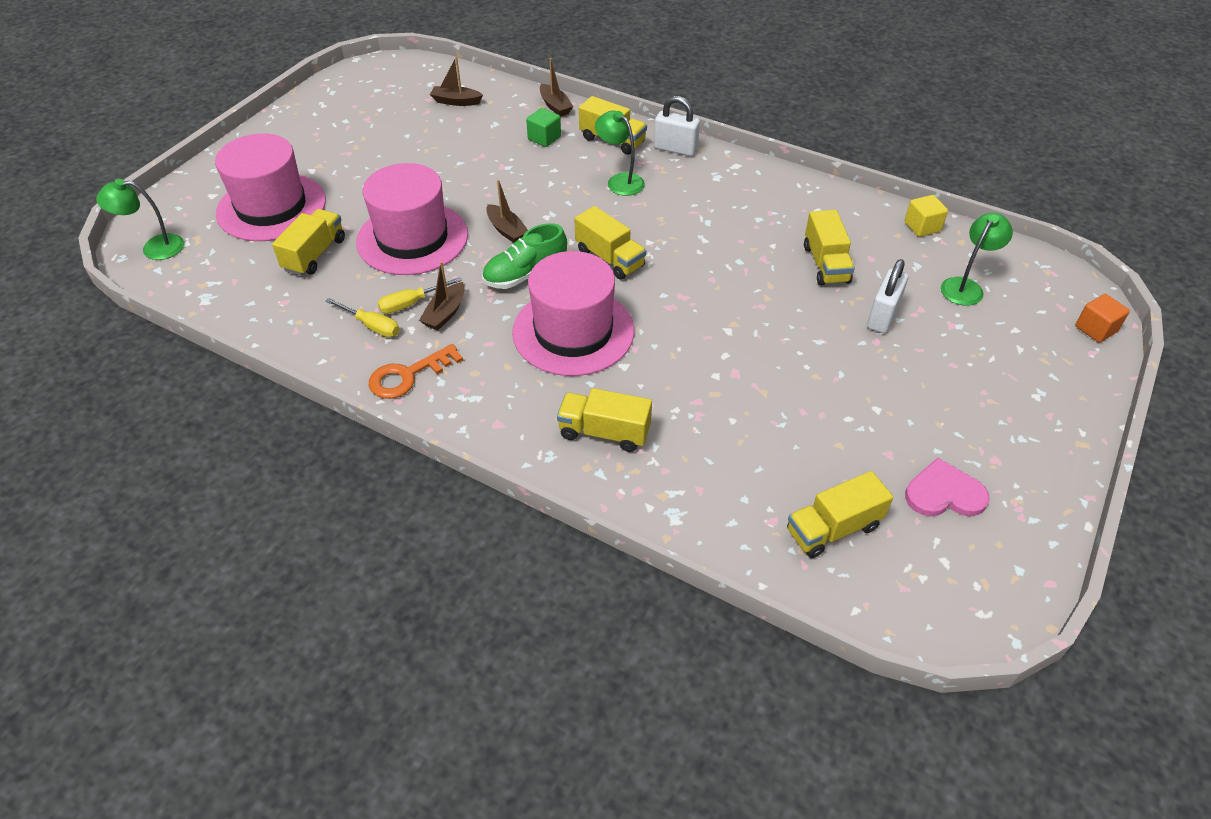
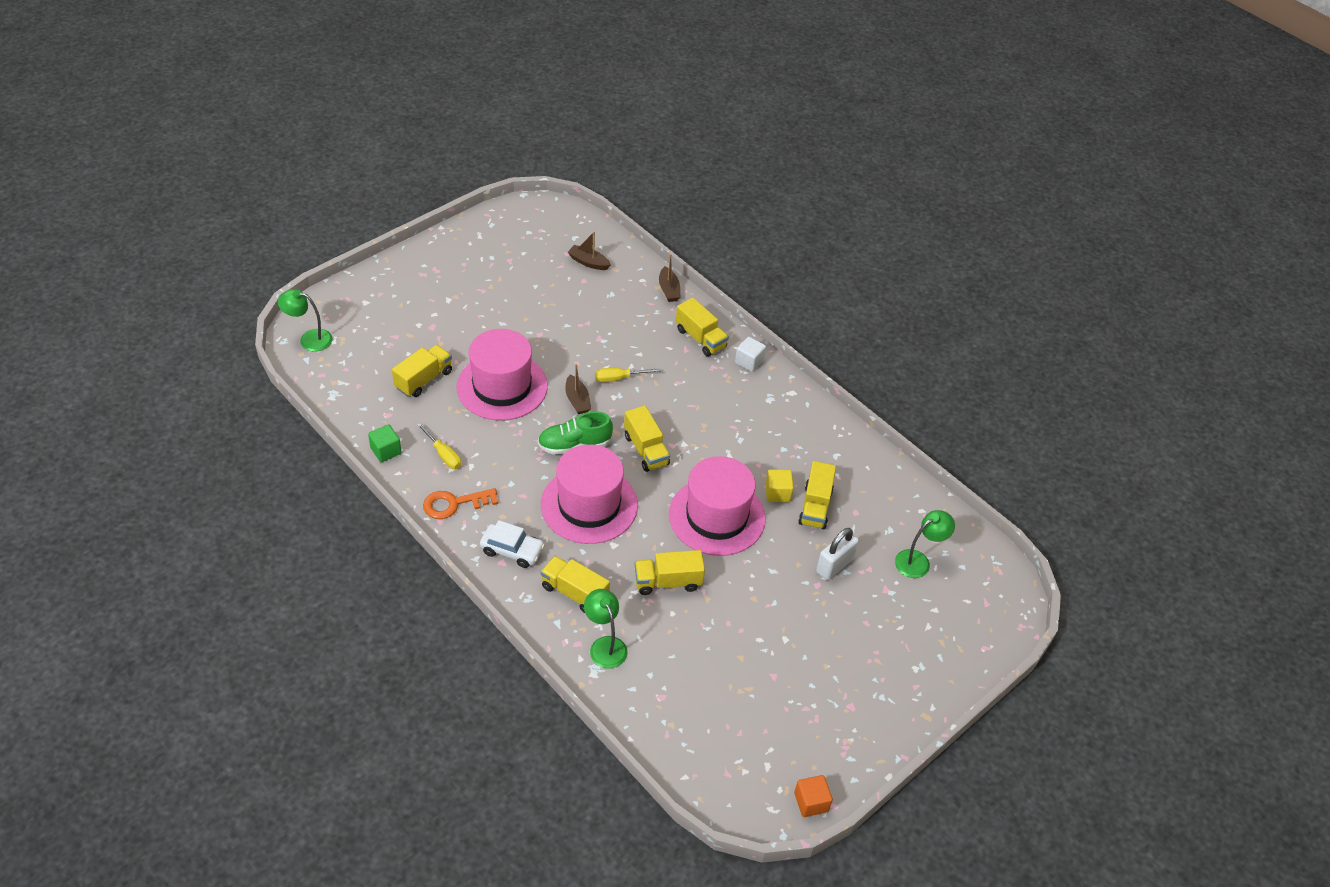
camera: 15 degrees right, 0 degrees up
pink hat [215,134,326,241] -> pink hat moved to [669,456,766,556]
yellow screwdriver [378,277,462,314] -> yellow screwdriver moved to [595,368,660,382]
brown boat [419,261,465,330] -> none
green cube [526,108,561,147] -> green cube moved to [368,424,402,462]
green lamp [595,111,645,196] -> green lamp moved to [584,589,628,668]
white padlock [654,96,700,156] -> white cube [735,337,766,372]
yellow truck [787,471,893,558] -> yellow truck moved to [634,550,705,595]
yellow cube [904,195,948,237] -> yellow cube moved to [766,470,794,502]
pink heart [905,458,990,517] -> none
orange cube [1075,294,1130,343] -> orange cube moved to [794,775,833,817]
none -> white car [480,520,545,568]

